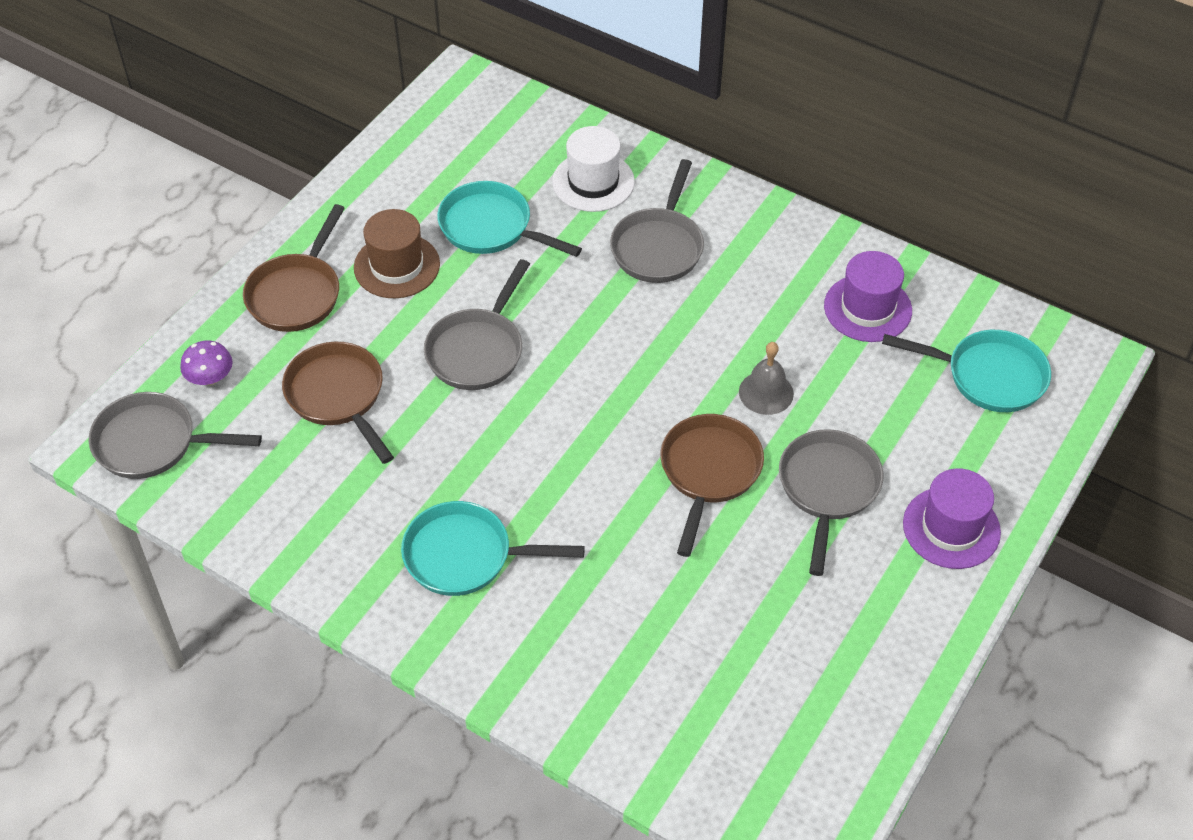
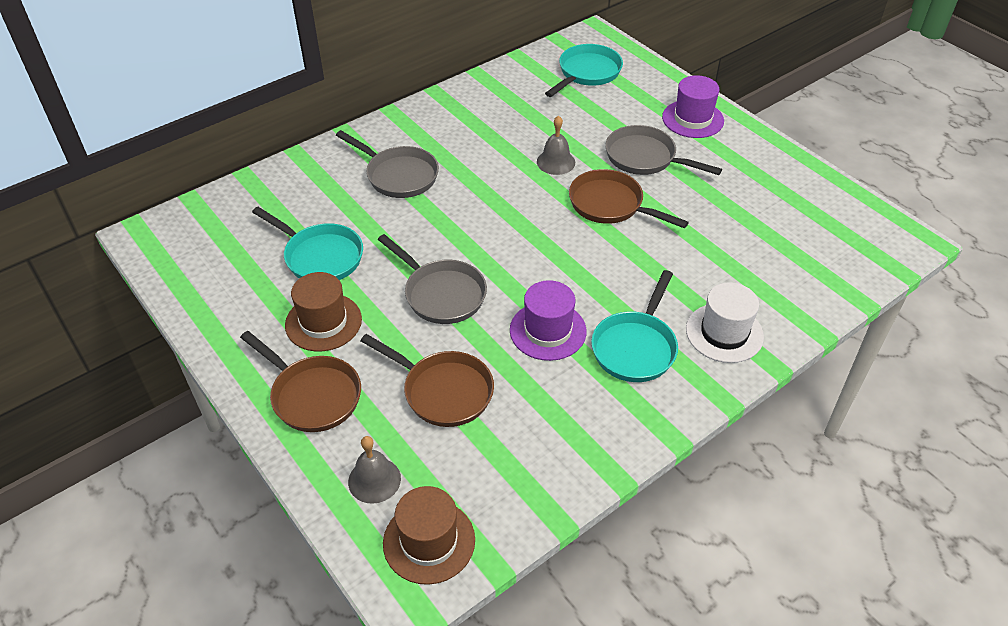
camera: 70 degrees left, 5 degrees down
grey pan [89,392,262,479] -> brown hat [383,486,475,585]
purple mushroom [180,341,233,386] -> grey bell [348,436,401,504]
brown pan [282,342,394,464] -> brown pan turned 135 degrees counterclockwise [361,334,494,427]
turquoise pan [437,181,582,257] -> turquoise pan turned 105 degrees counterclockwise [252,207,363,280]
white hat [552,126,635,212] -> white hat moved to [686,282,764,363]
purple hat [824,251,912,342] -> purple hat moved to [510,280,587,361]

